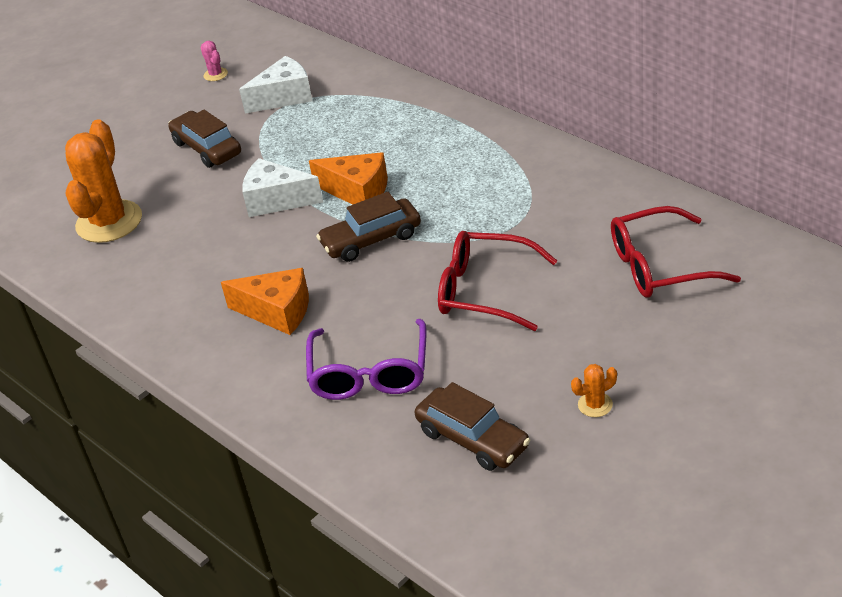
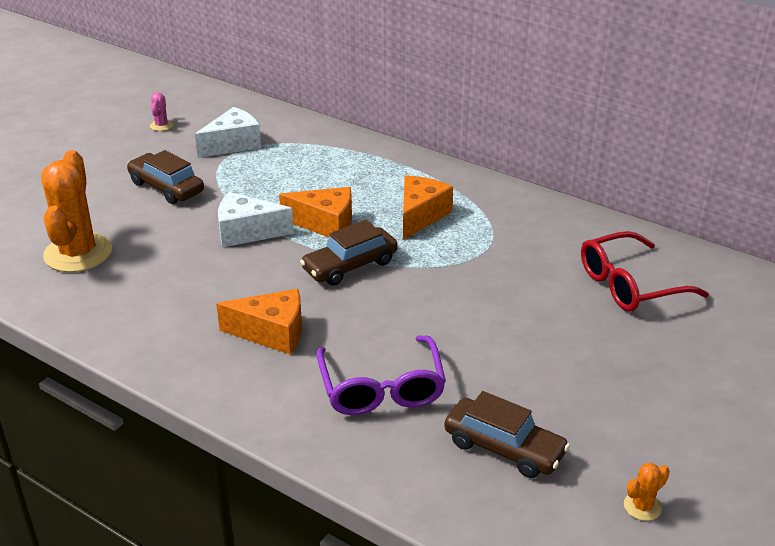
camera: 15 degrees left, 5 degrees down
pink cactus [200,41,228,81] -> pink cactus turned 45 degrees clockwise [150,92,173,131]
red glasses [438,231,557,331] -> none
orange cactus [571,364,617,417] -> orange cactus moved to [624,463,670,521]
none -> orange cheese [403,176,453,240]

